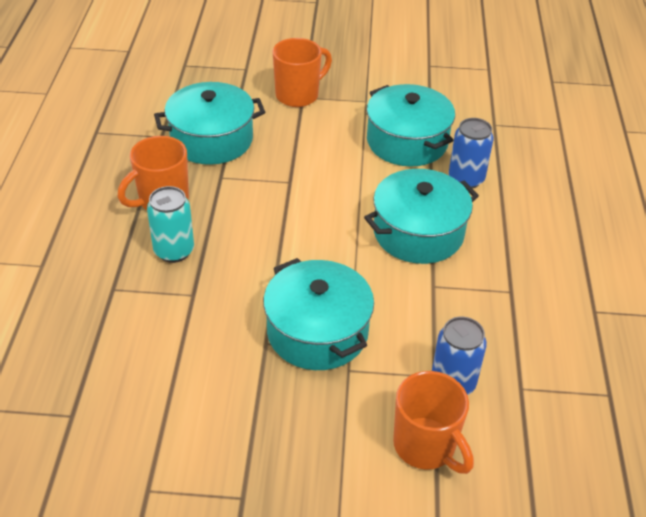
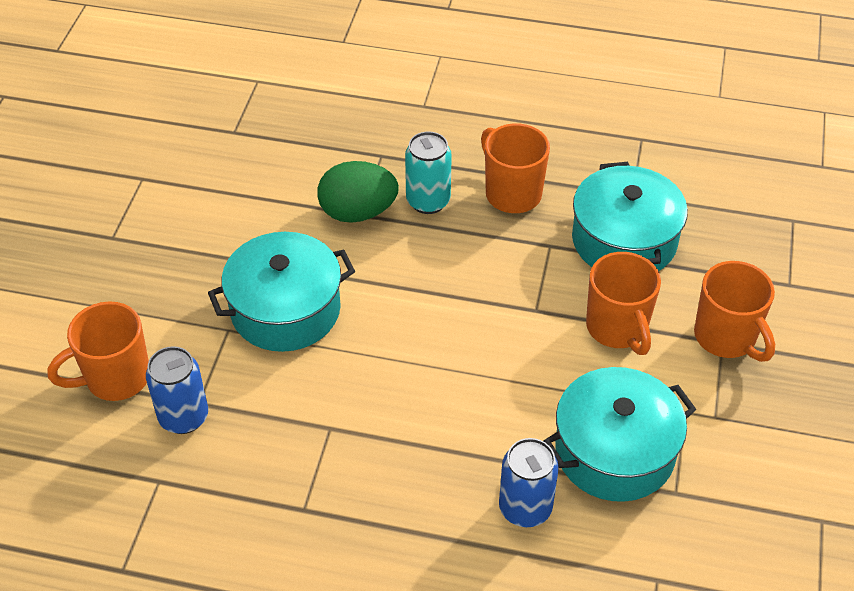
camera: 100 degrees right, 5 degrees up
turquoise pot [364,169,479,264] -> none
none -> green egg [317,161,399,223]
none -> orange mug [586,252,661,355]

